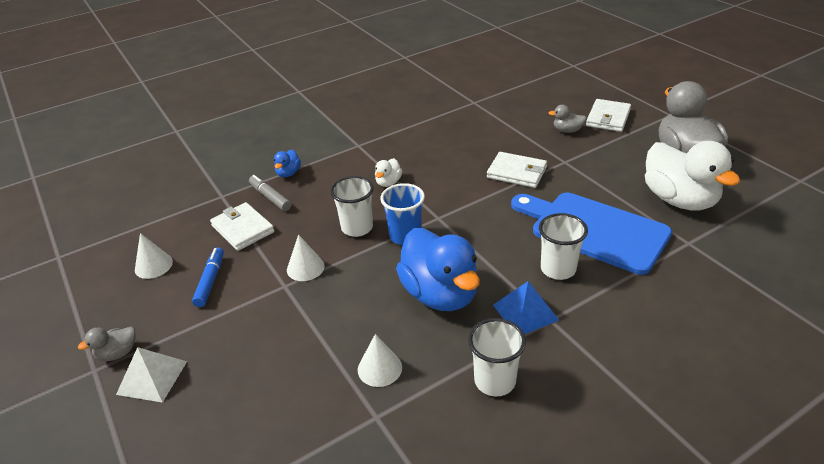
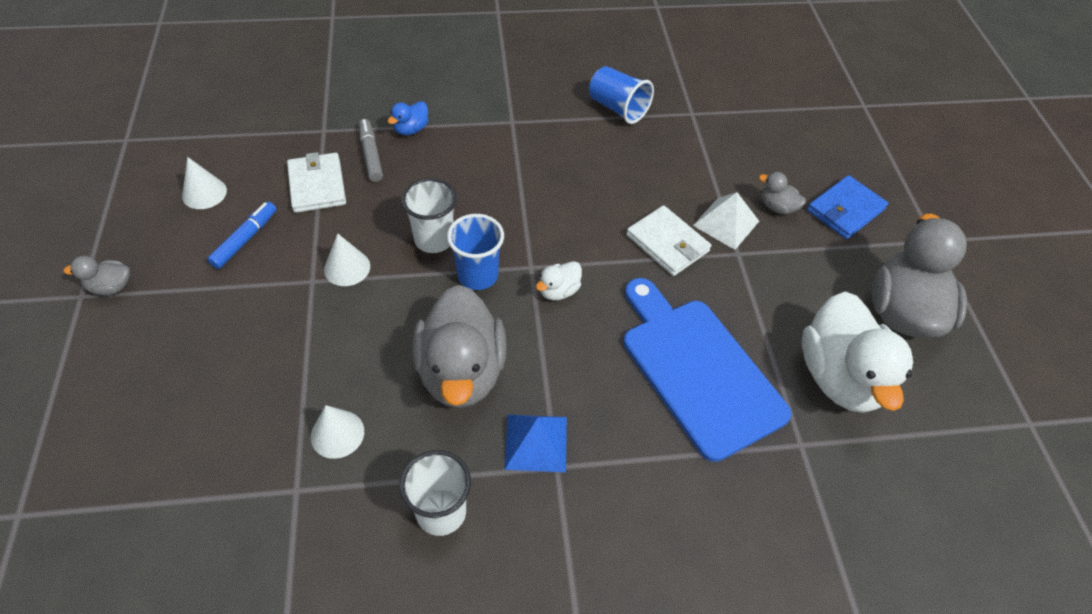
camera: 20 degrees right, 15 degrees up
white pyramid [116,347,187,403] -> white pyramid moved to [693,192,759,250]
white duck [375,158,402,187] -> white duck moved to [536,261,582,300]
blue duck [396,228,480,311] -> grey duck [412,285,507,408]
white cup [539,213,588,280] -> none
white wallet [586,99,631,132] -> blue wallet [807,175,888,239]
none -> blue cup [589,66,654,124]

